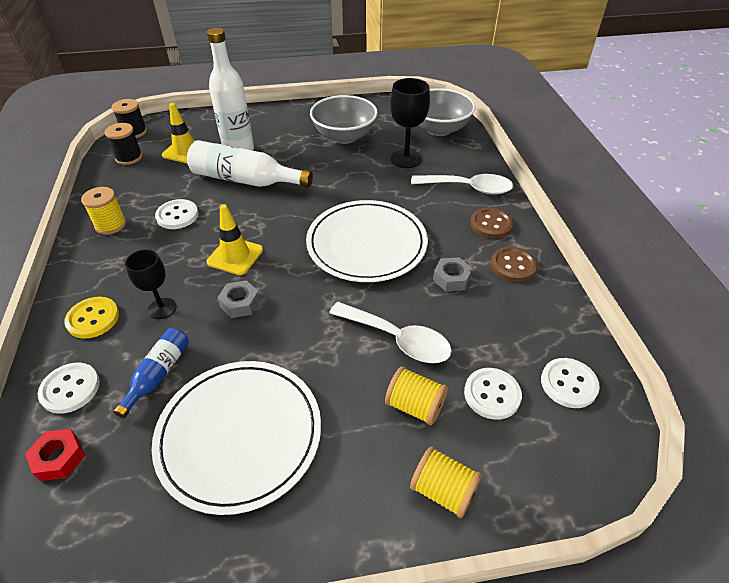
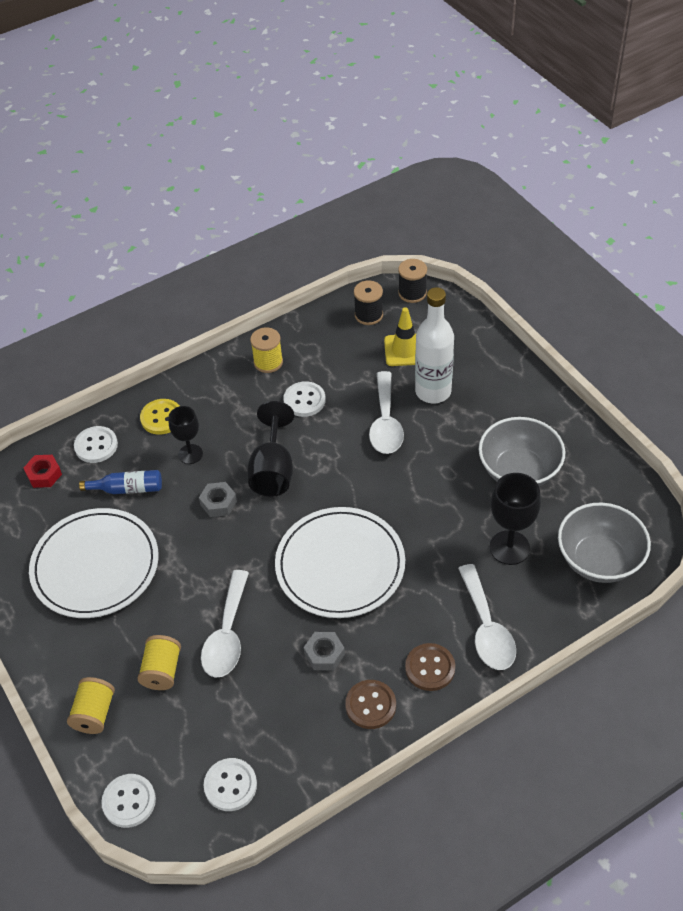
camera: 70 degrees right, 5 degrees up
white bottle [187,140,313,187] -> white spoon [369,371,404,454]
yellow traffic cone [207,204,263,275] -> black goblet [247,401,294,496]
white button [464,368,522,420] -> white button moved to [101,774,156,828]

